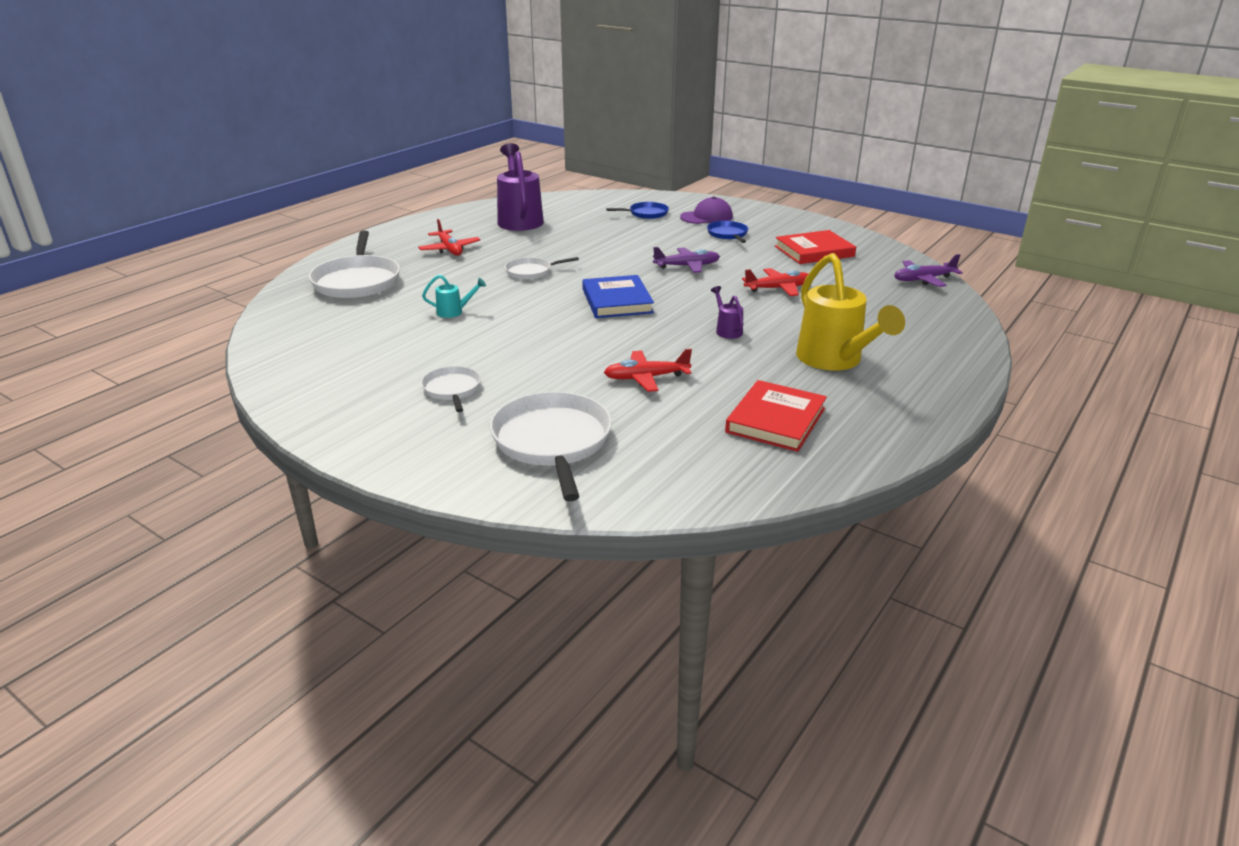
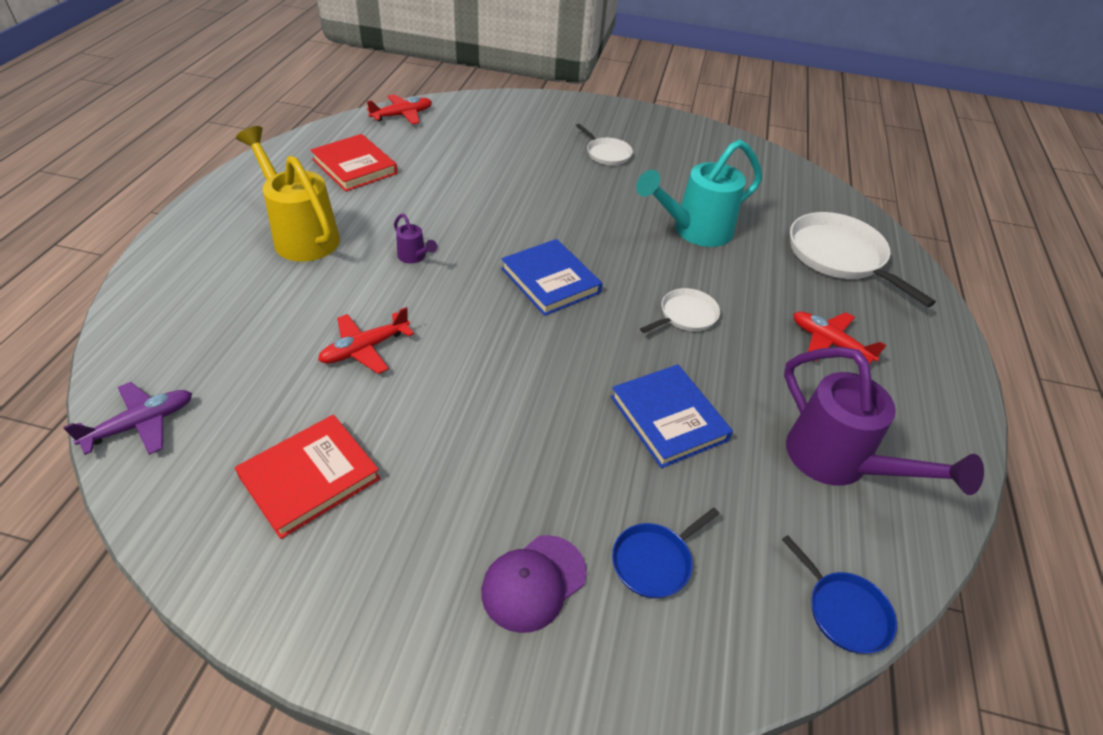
camera: 155 degrees right, 15 degrees up
turquoise watering can [422,274,486,318] -> turquoise watering can [636,139,762,247], size x2.28
white pan [490,391,612,501] -> none
red plane [604,349,692,392] -> red plane moved to [367,94,432,124]
purple plane [653,247,720,273] -> none
blue pan [707,221,748,243] -> blue pan moved to [782,535,897,654]
red book [725,380,827,452] -> red book turned 45 degrees counterclockwise [311,134,398,192]
none -> blue book [611,364,733,468]

